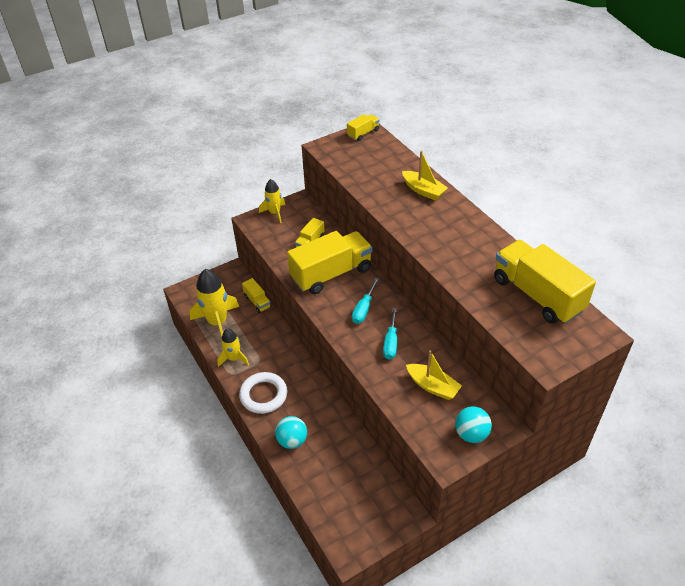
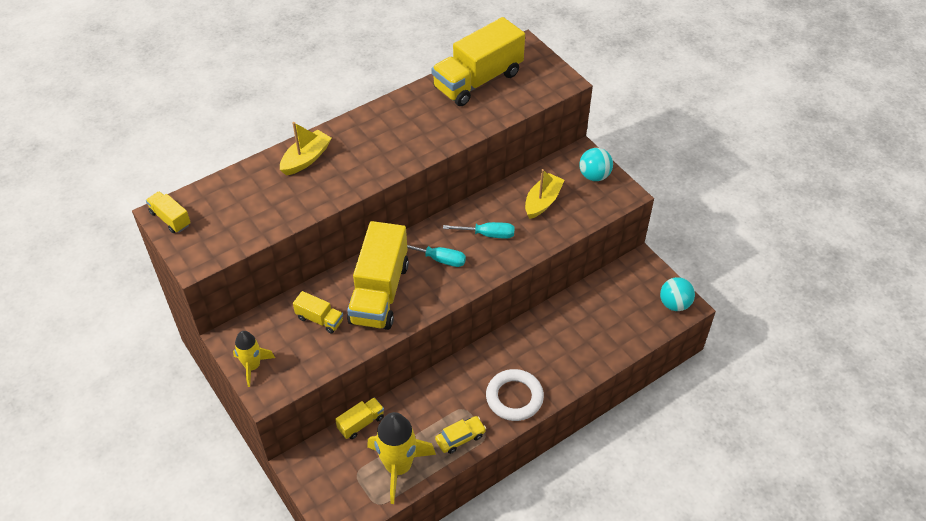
camera: 95 degrees left, 5 degrees up
yellow rocket [217,329,249,367] -> yellow car [435,416,486,454]
turquoise ball [275,416,307,449] -> turquoise ball moved to [660,277,695,311]
yellow truck [287,231,373,294] -> yellow truck turned 135 degrees counterclockwise [347,221,409,330]

